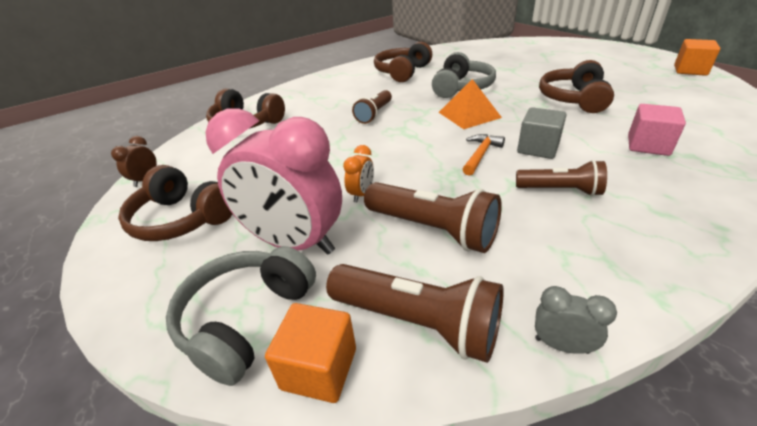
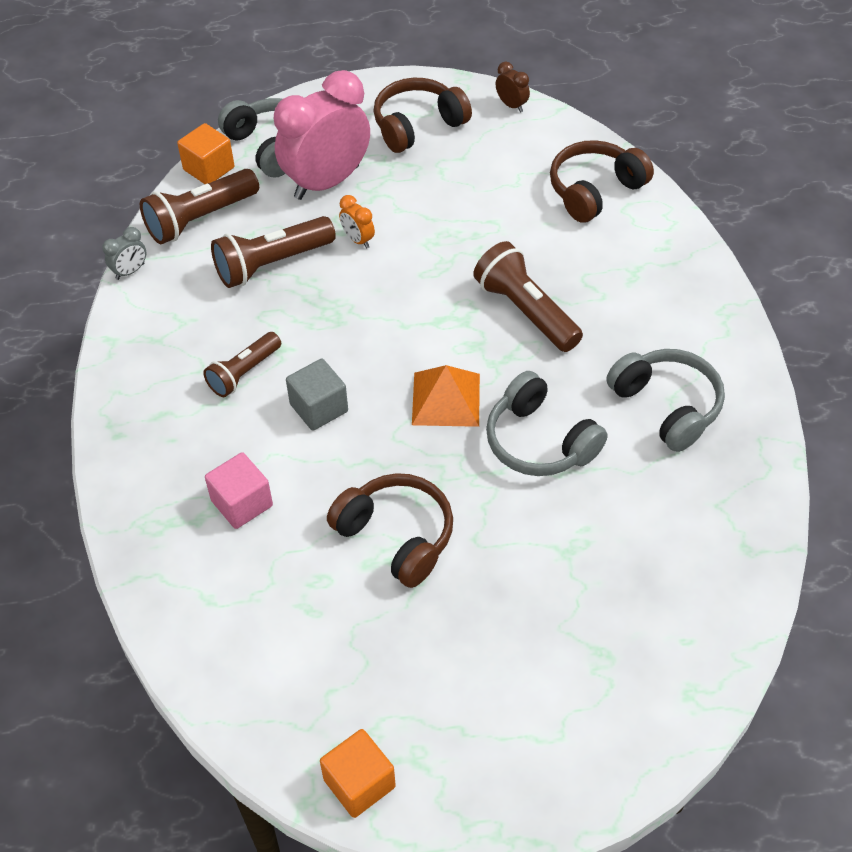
camera: 115 degrees right, 15 degrees up
brown flashlight [352,90,392,124] -> brown flashlight [473,241,583,352], size x1.53
brown headphones [374,42,432,82] -> grey headphones [606,349,725,452]
orange hammer [463,134,505,176] -> none

